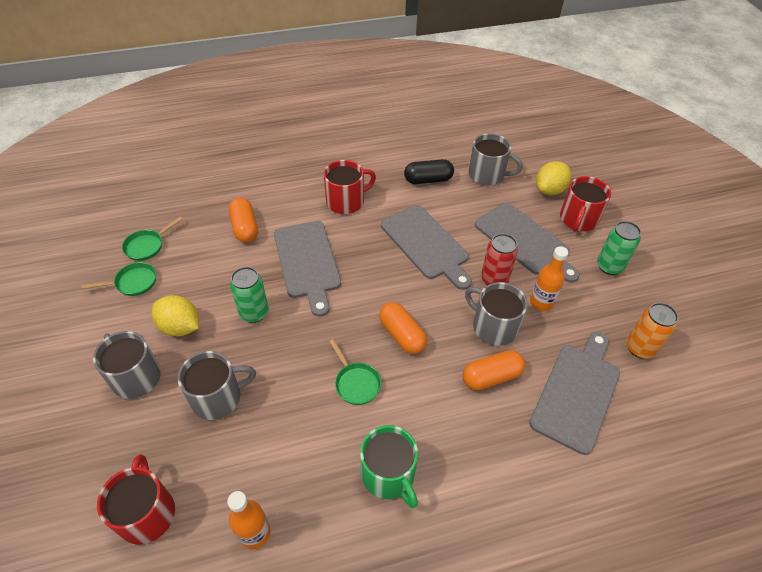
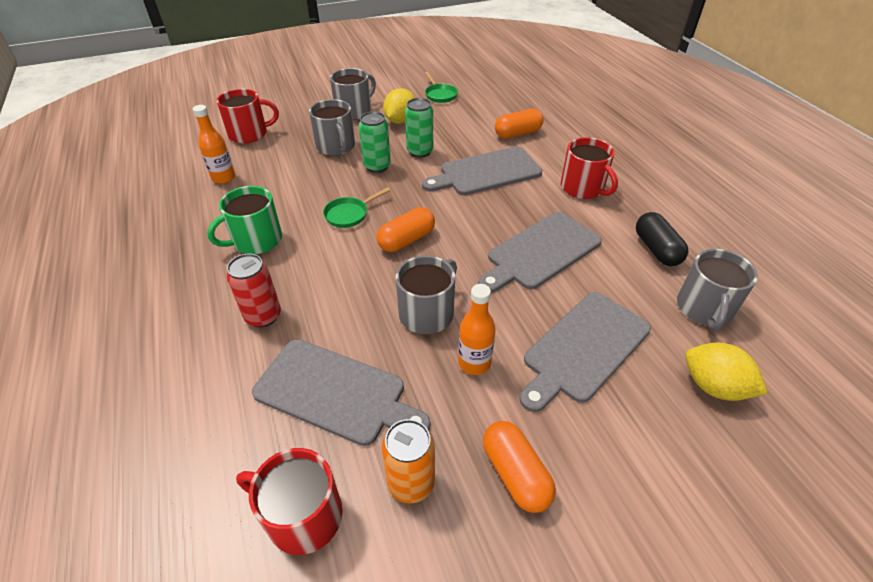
camera: 85 degrees right, 5 degrees down
green pan [122,217,183,261] -> none
orange capsule [463,350,525,390] -> orange capsule moved to [483,421,556,513]
red can [481,234,518,285] -> red can moved to [227,254,281,328]
red mug [560,176,611,232] -> red mug moved to [236,448,343,555]
green can [597,221,641,275] -> green can moved to [359,111,391,173]

